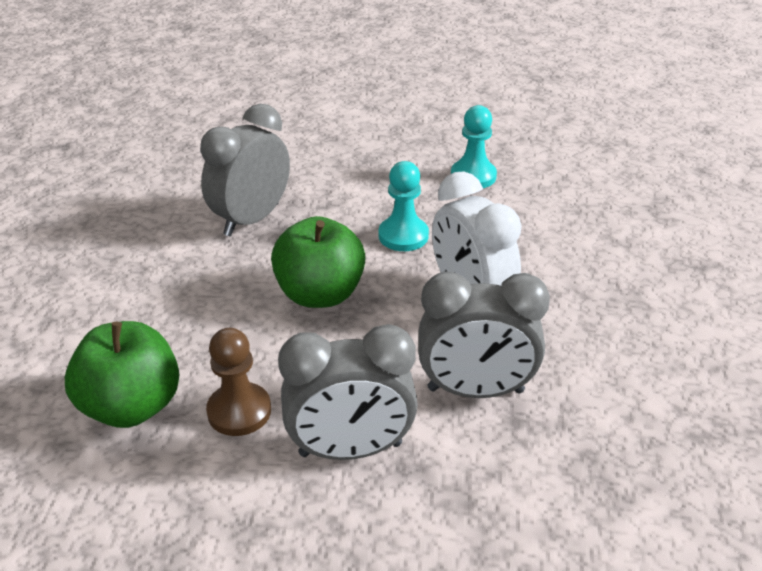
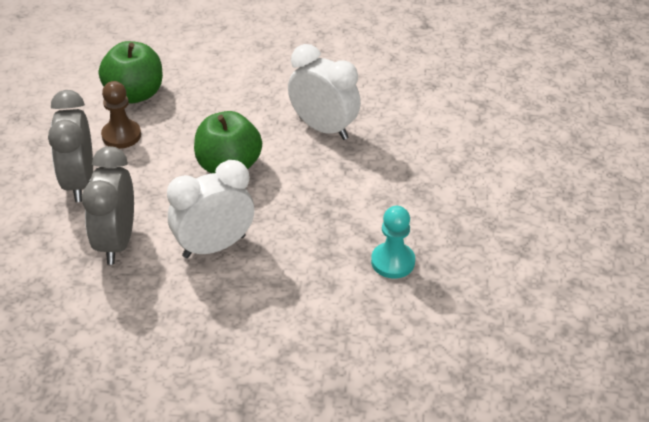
camera: 90 degrees right, 5 degrees up
grey clock [200,104,290,236] -> white clock [288,44,361,140]
turquoise pawn [379,161,429,251] -> none

